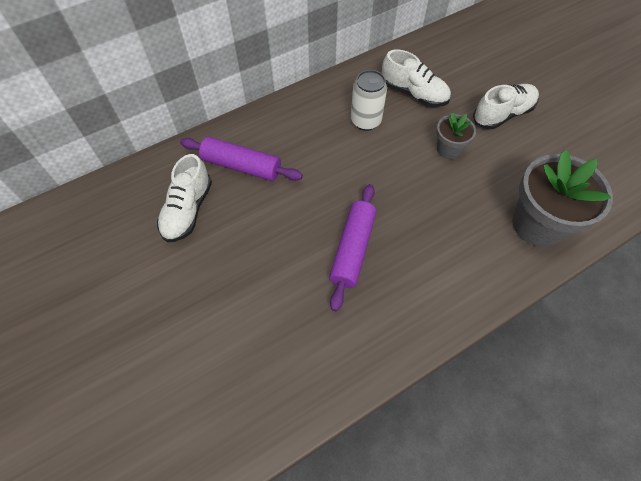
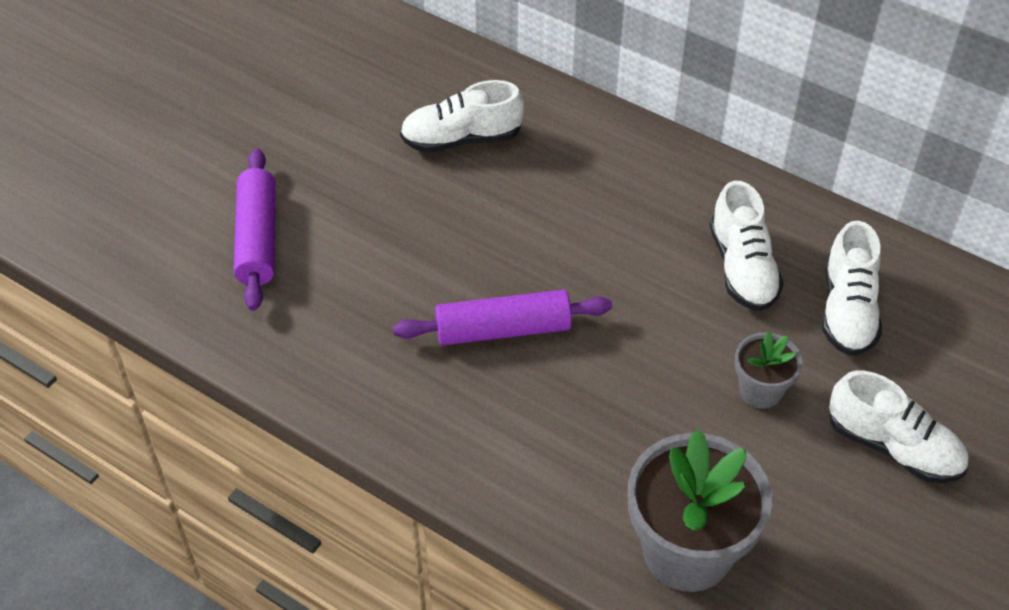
camera: 65 degrees right, 10 degrees down
purple rolling pin [180,137,303,181] -> purple rolling pin moved to [234,148,276,311]
white can [351,70,387,131] -> white shoe [710,181,784,311]

